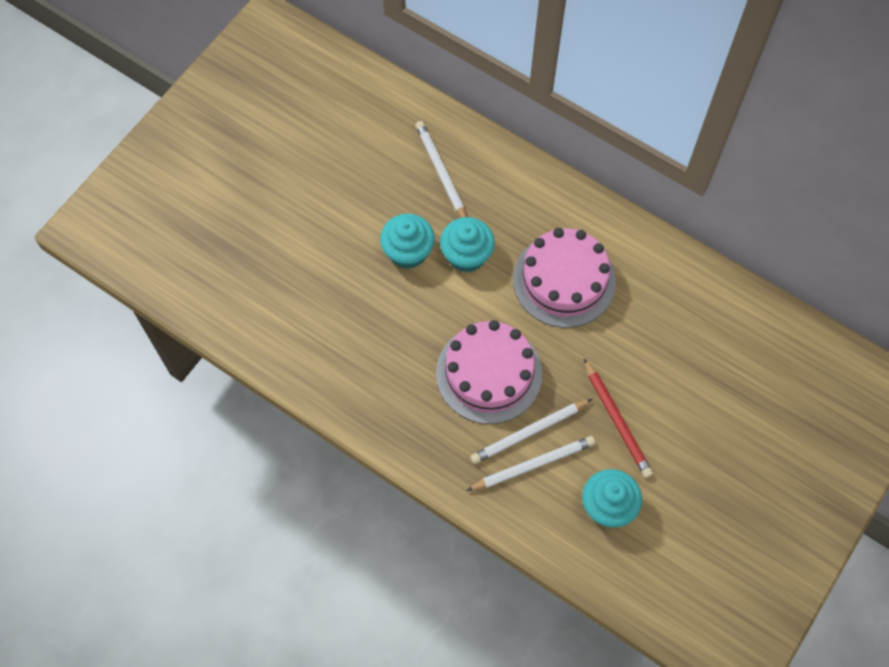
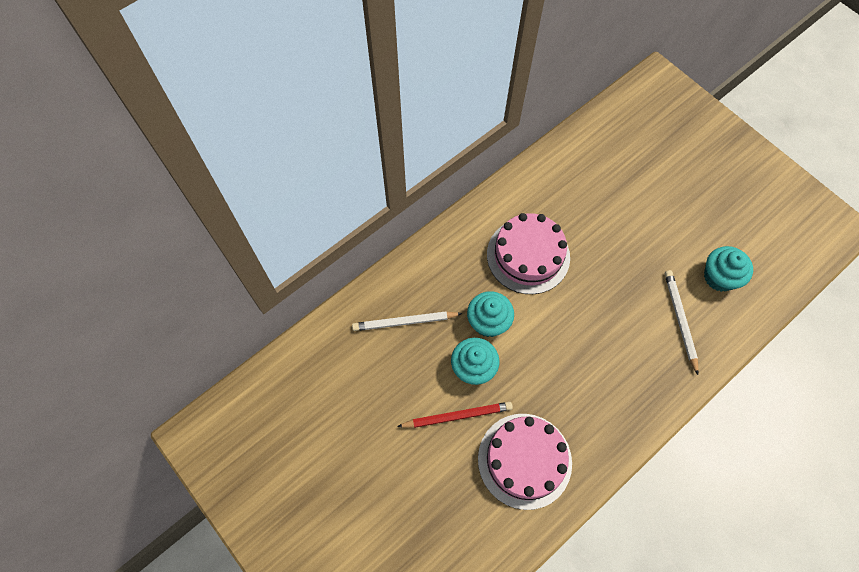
camera: 75 degrees left, 0 degrees up
pink cake [436,320,542,424] -> pink cake moved to [478,414,572,510]
white pencil [470,399,592,464] -> none
red pencil [584,359,653,478] -> red pencil moved to [397,402,513,428]

